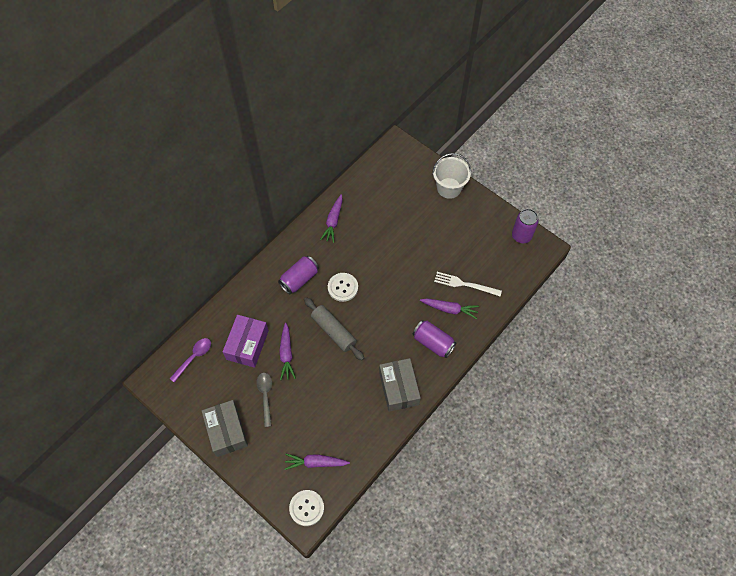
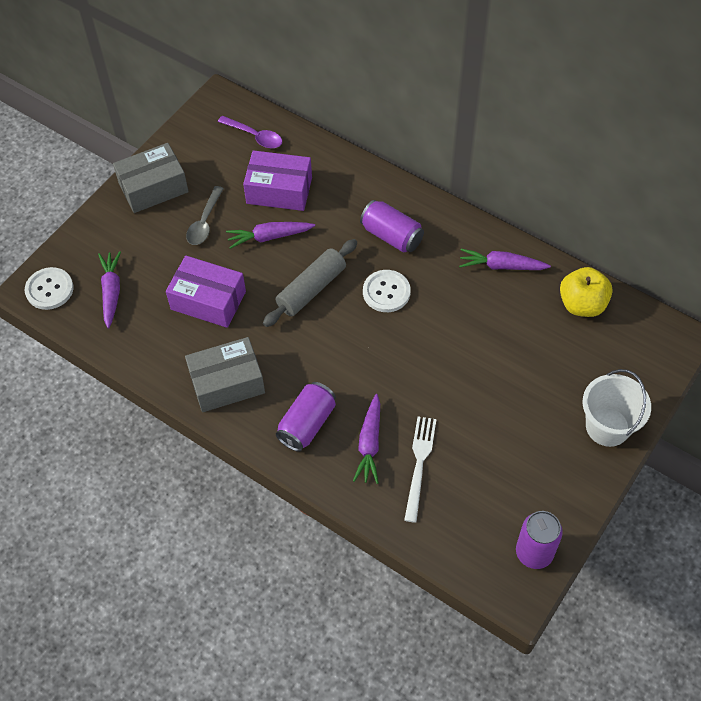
camera: 85 degrees right, 5 degrees down
grey spoon [256,373,272,427] -> grey spoon turned 120 degrees clockwise [186,186,224,245]
none -> purple box [166,256,246,328]
none -> yellow apple [560,267,613,317]

